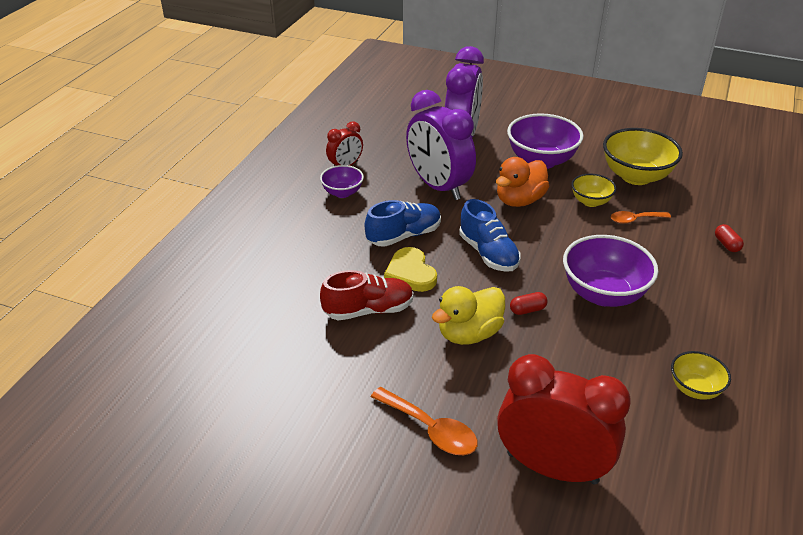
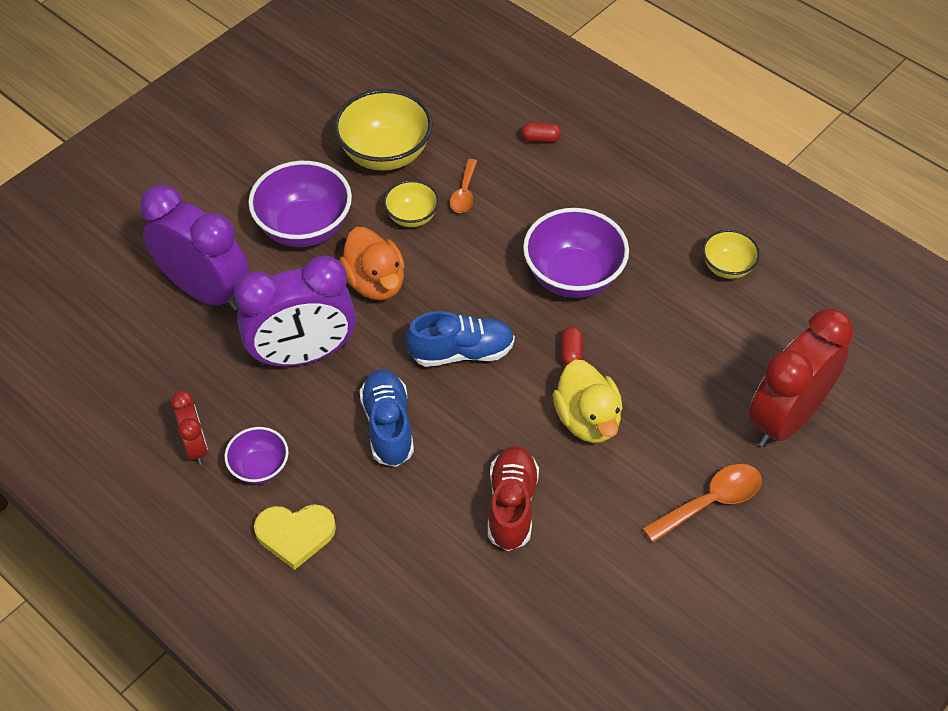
camera: 70 degrees left, 15 degrees up
yellow heart [384,247,437,292] -> yellow heart moved to [254,504,336,570]

